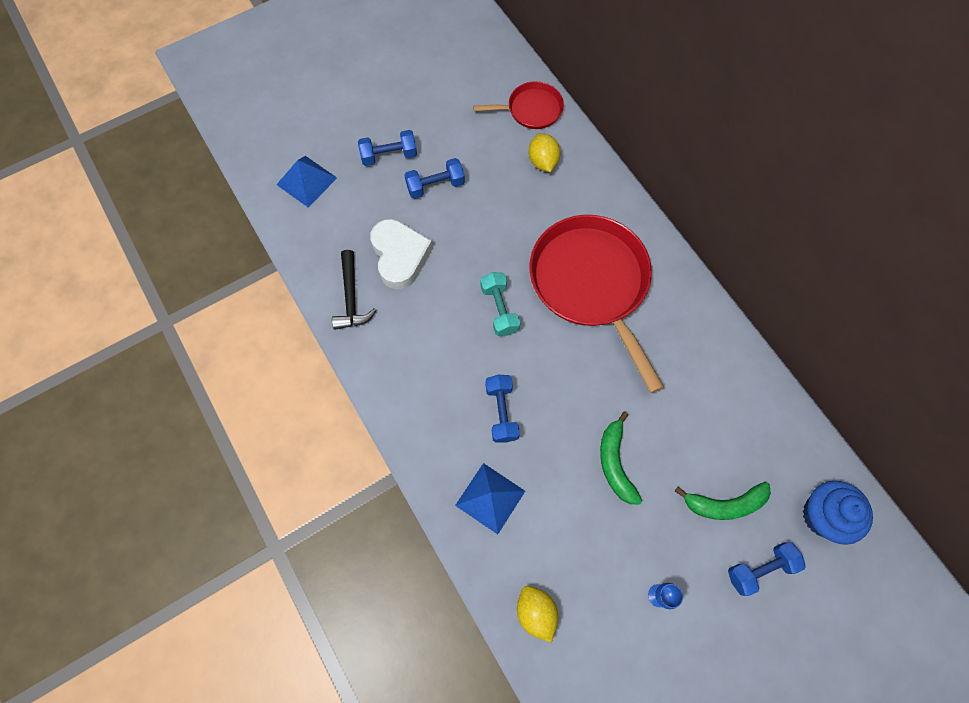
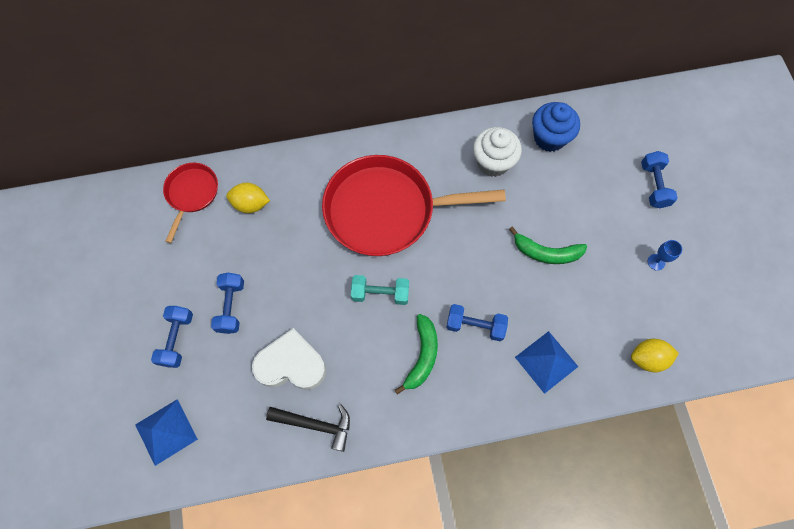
camera: 70 degrees left, 0 degrees up
green banana [675,482,771,520] -> green banana moved to [395,314,438,395]
blue cupcake [803,481,873,545] -> blue cupcake moved to [532,102,580,152]
none -> white cupcake [473,127,522,177]

